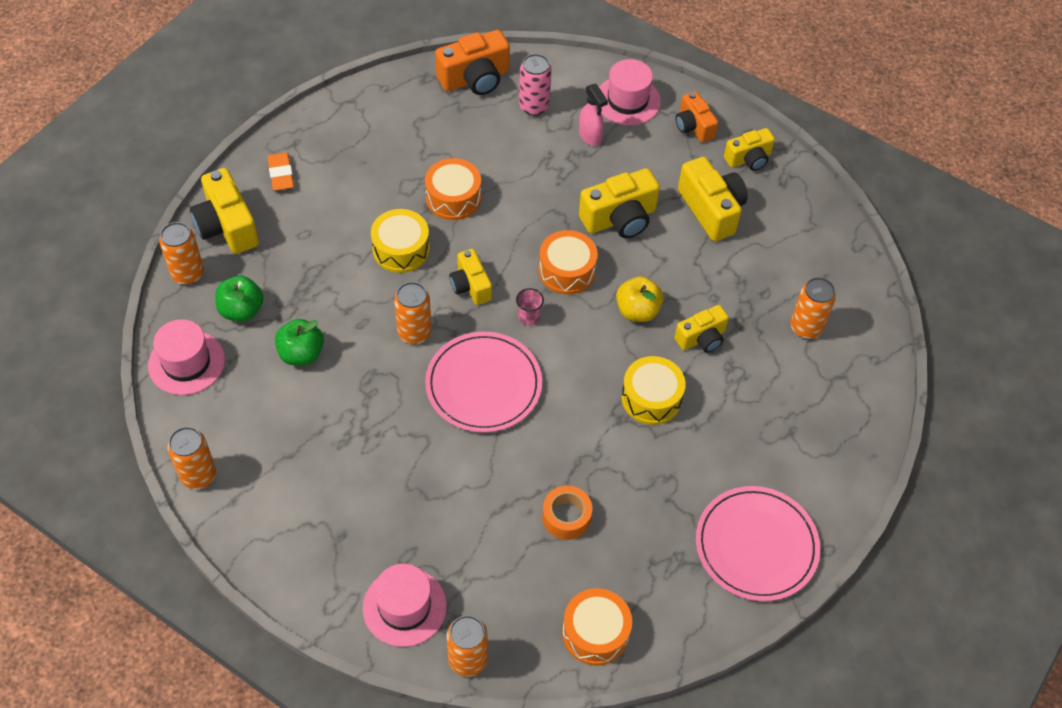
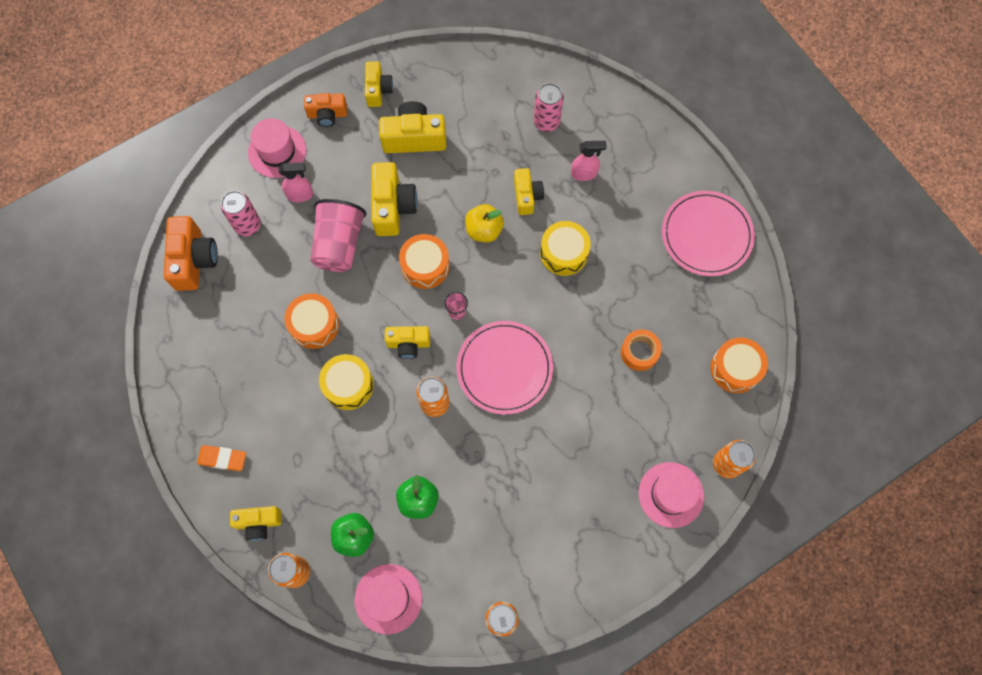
camera: 65 degrees left, 15 degrees up
yellow camera [190,168,259,254] -> yellow camera [230,506,282,541], size x0.64
orange can [790,277,836,339] -> pink can [534,83,564,132]
none -> pink cup [310,199,367,272]
none -> pink spray bottle [571,141,607,181]

